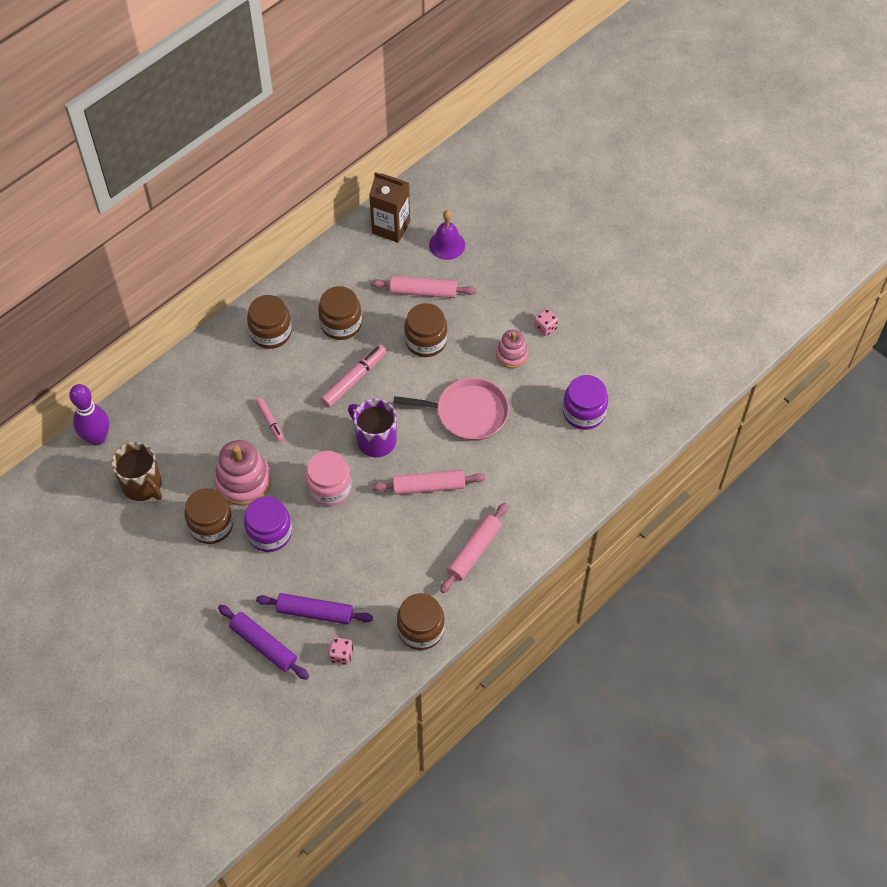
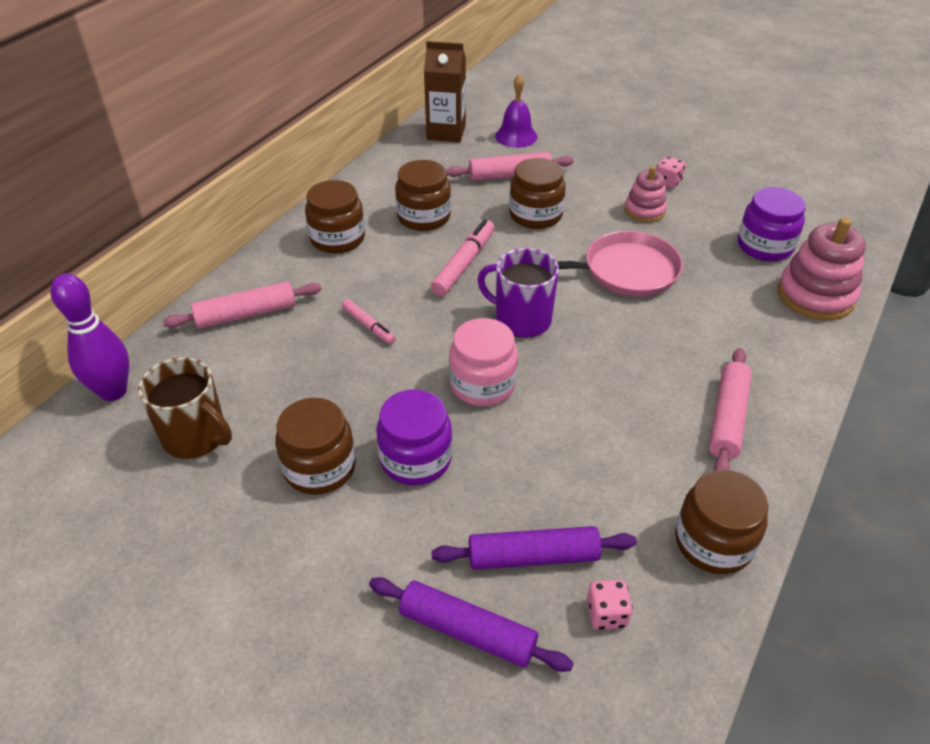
camera: 15 degrees left, 15 degrees down
pink stacking toy [214,440,272,505] -> pink stacking toy moved to [778,217,866,320]
pink rolling pin [372,470,485,495] -> pink rolling pin moved to [163,281,322,329]

